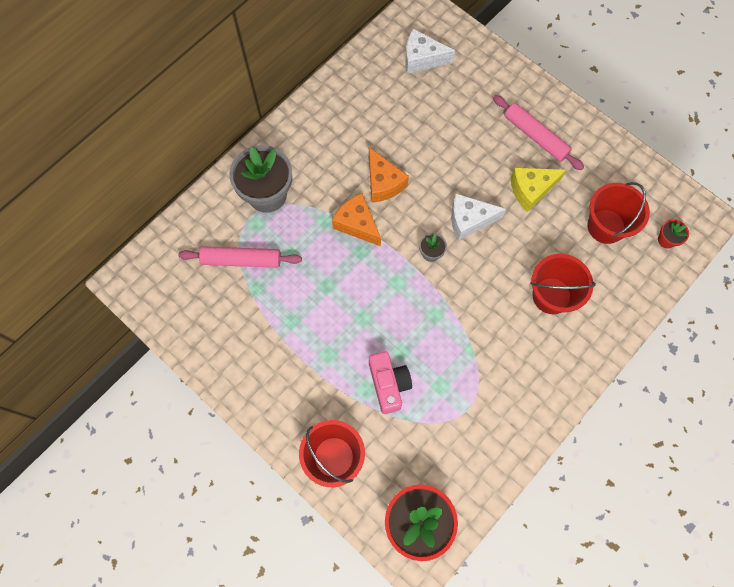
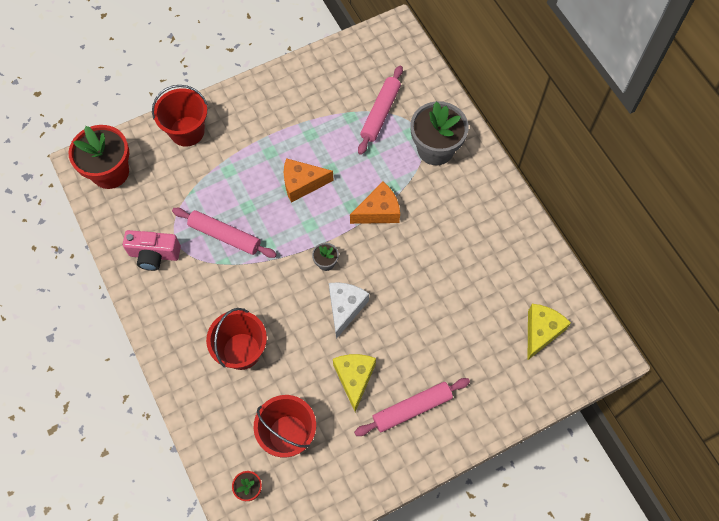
camera: 110 degrees right, 5 degrees down
orange cheese [369,147,409,202] -> orange cheese moved to [284,158,334,203]
pink camera [369,351,412,414] -> pink camera moved to [123,230,181,271]
white cheese [405,29,455,74] -> yellow cheese [528,304,571,360]
none -> pink rolling pin [172,208,277,258]

